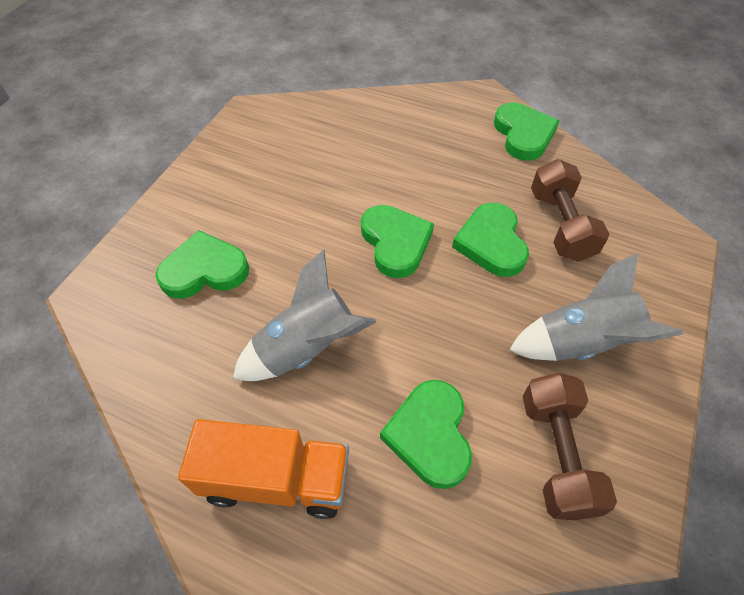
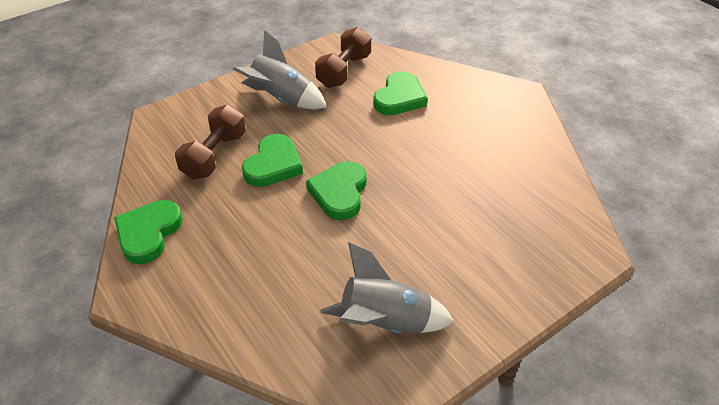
camera: 150 degrees left, 10 degrees down
green heart [155,230,249,299] -> none
orange truck [178,419,349,519] -> none
grey rocket [233,249,377,381] -> grey rocket moved to [320,242,454,334]

